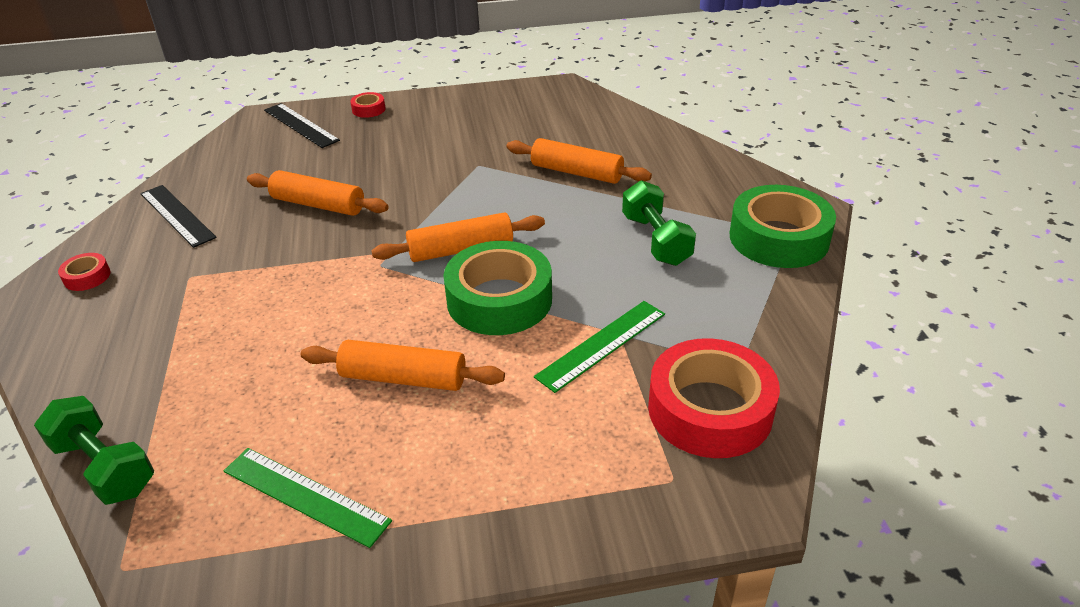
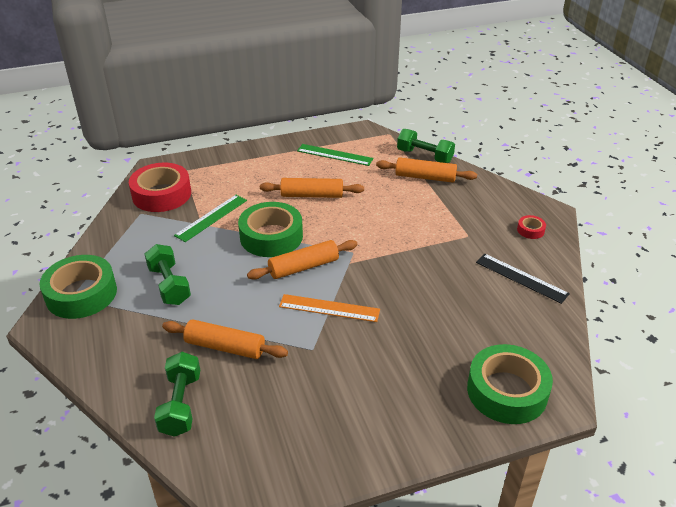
camera: 170 degrees right, 0 degrees up
orange rolling pin [247,170,389,216] -> orange rolling pin moved to [376,157,477,183]
black ruler [264,103,340,148] -> green tape [467,344,553,424]
red tape [350,92,385,118] -> none
none -> green dumbbell [154,352,200,437]
none -> orange ruler [279,294,380,322]

